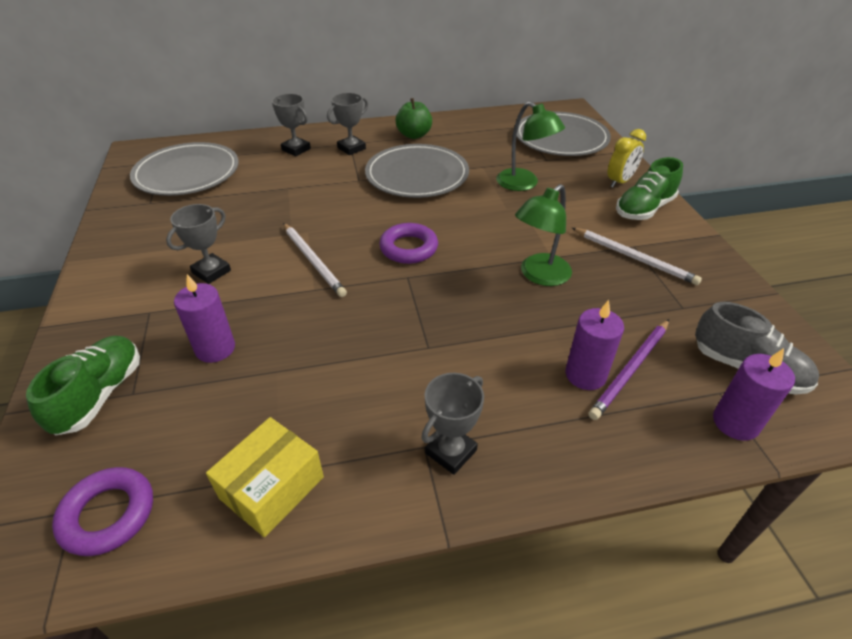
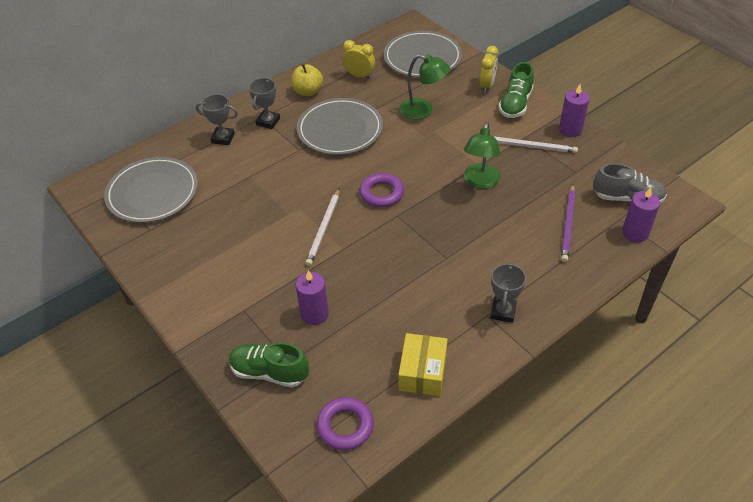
camera: 25 degrees left, 5 degrees up
green shoe [26,336,140,436] -> green shoe turned 60 degrees counterclockwise [229,342,309,388]
grey trophy [166,204,231,284] -> none
white pencil [283,223,347,297] -> white pencil turned 75 degrees clockwise [305,188,340,266]
green apple [396,98,432,139] -> yellow apple [291,64,323,96]
purple candle [565,300,624,390] -> purple candle moved to [559,84,589,137]
none -> yellow clock [342,40,375,79]

